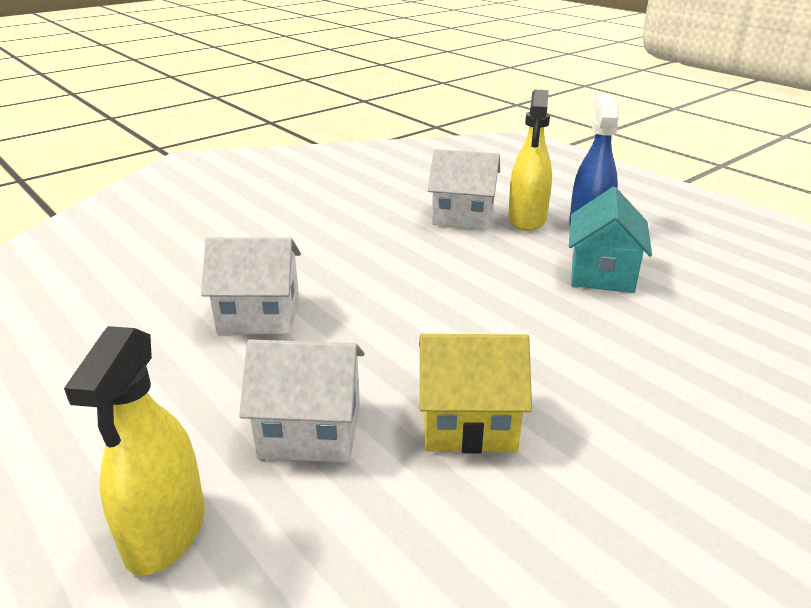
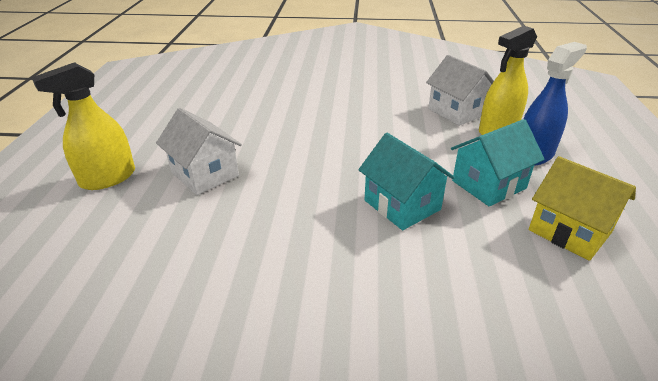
camera: 45 degrees right, 5 degrees up
white house [201,238,301,334] -> none
yellow house [419,334,532,453] -> yellow house moved to [529,156,636,261]
none -> turquoise house [358,133,455,230]

